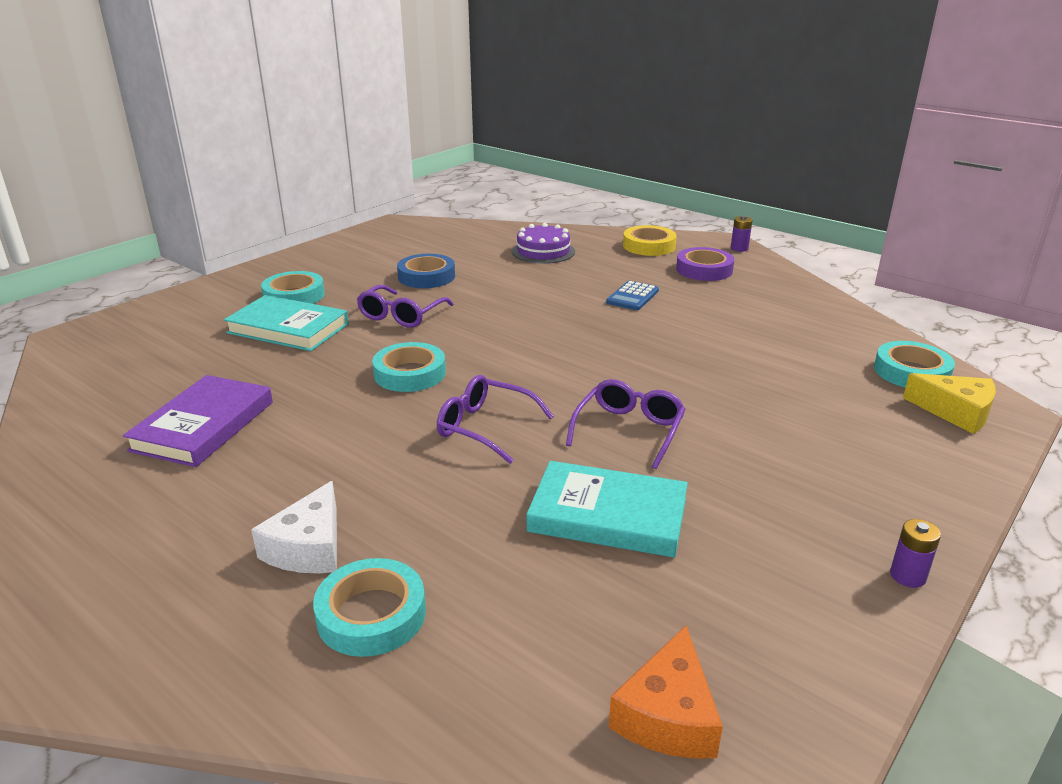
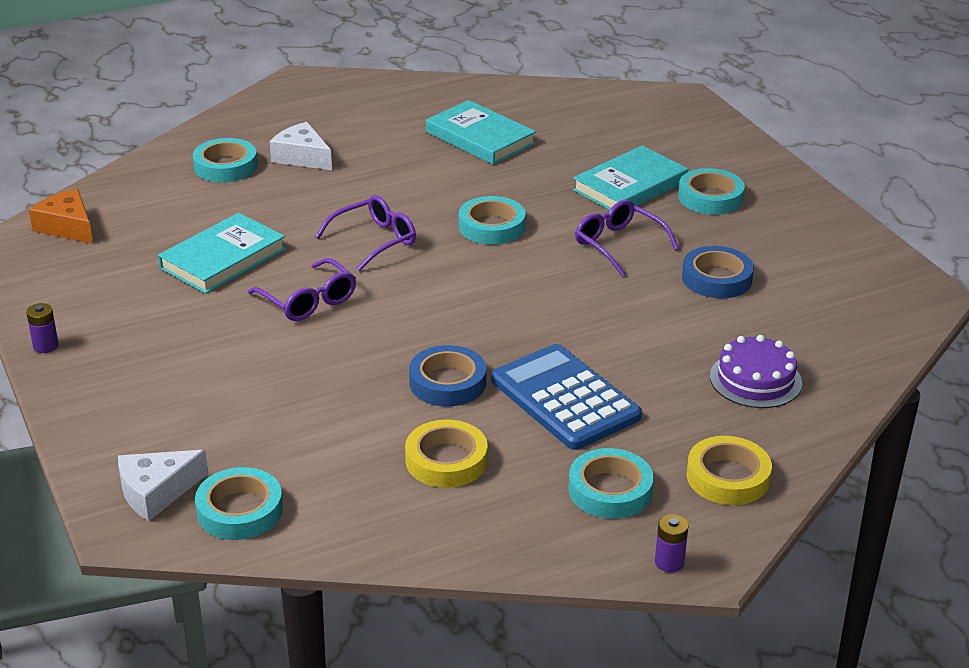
camera: 115 degrees right, 5 degrees up
purple book [123,375,273,467] -> turquoise book [426,100,536,165]
blue calculator [606,281,659,310] -> blue calculator [491,344,642,450], size x1.95
purple tape [676,247,734,281] -> turquoise tape [568,448,654,519]
yellow cheese [903,373,996,434] -> white cheese [118,450,208,521]
none -> yellow tape [405,419,488,488]
none -> blue tape [409,345,486,406]

